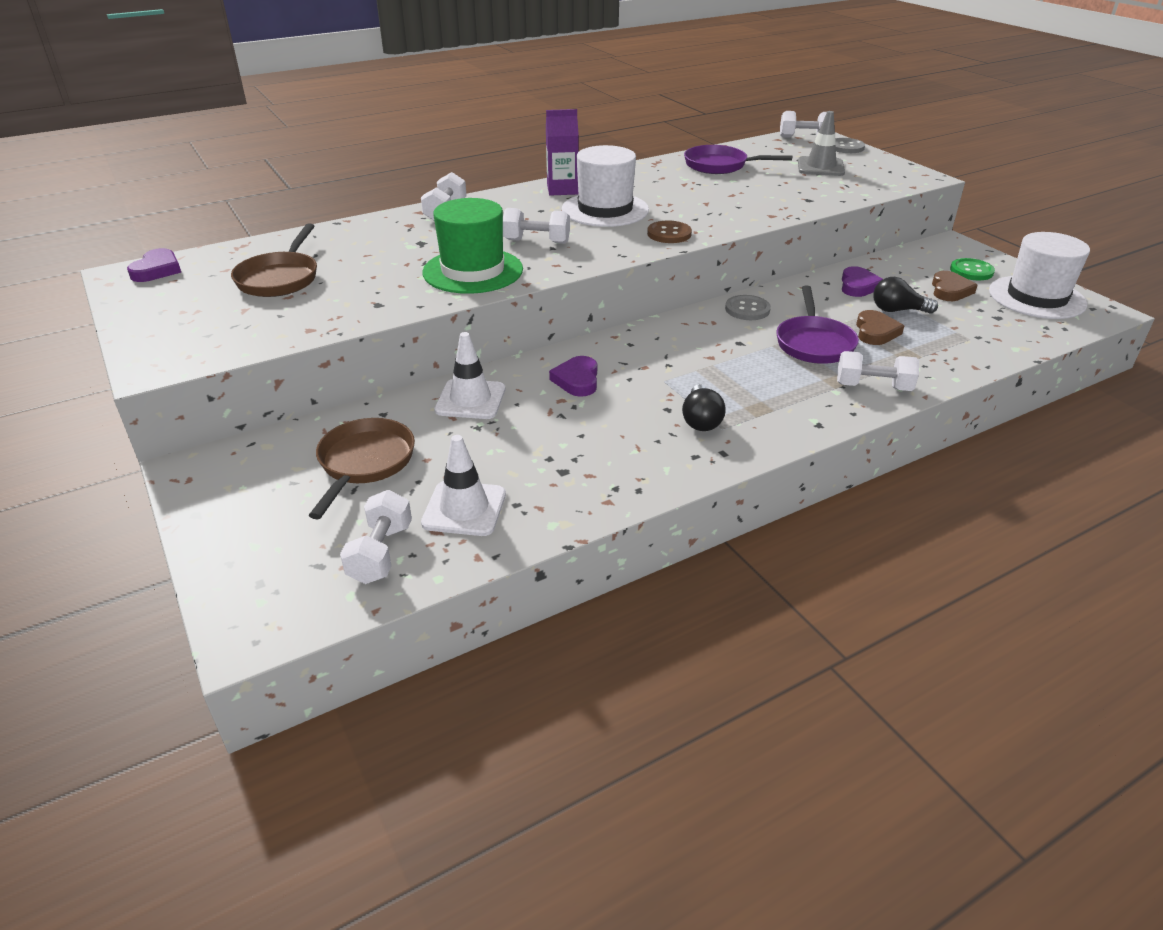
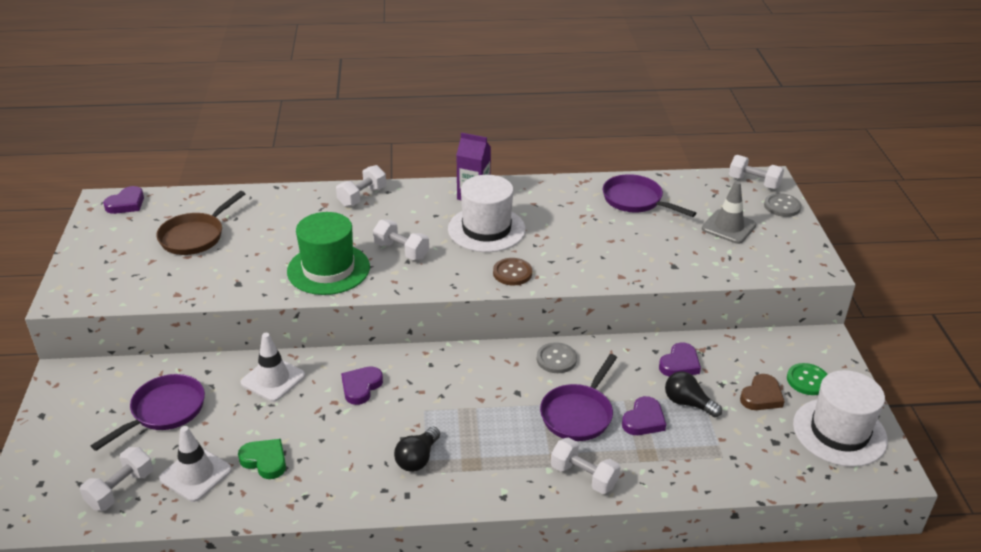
camera: 25 degrees right, 0 degrees up
brown pan [309,418,415,519] -> purple pan [91,374,205,451]
brown heart [856,310,904,345] -> purple heart [622,396,666,435]
none -> green heart [238,439,286,479]

